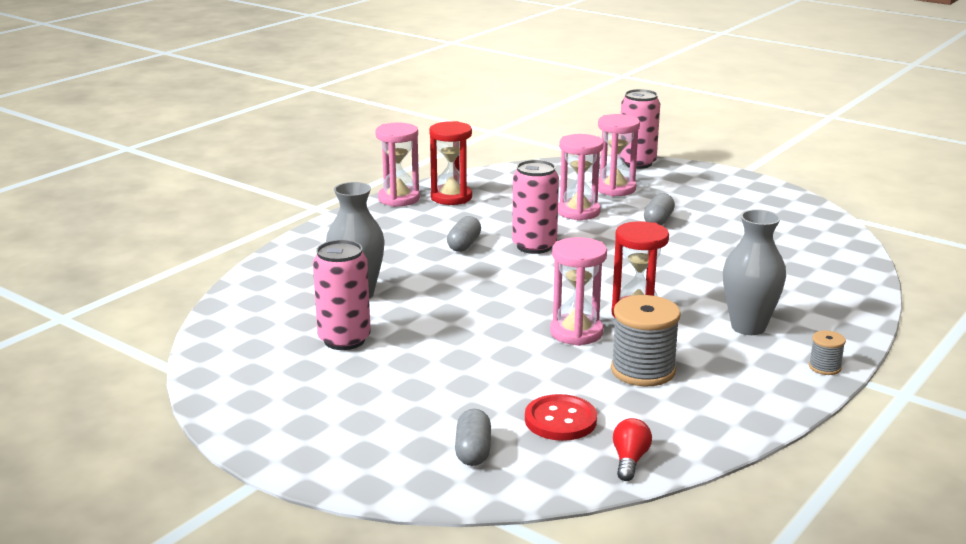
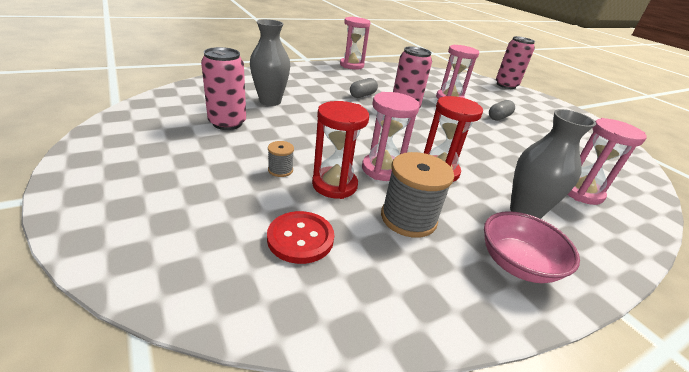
camera: 20 degrees right, 10 degrees up
red hourglass [429,121,472,205] -> red hourglass moved to [312,101,369,199]
grey capsule [455,409,491,466] -> none
pink hourglass [598,114,640,196] -> pink hourglass moved to [568,118,647,205]
red light bulb [613,418,652,481] -> none
grey spool [809,330,846,375] -> grey spool moved to [268,141,294,177]
none -> pink bowl [484,211,580,283]

